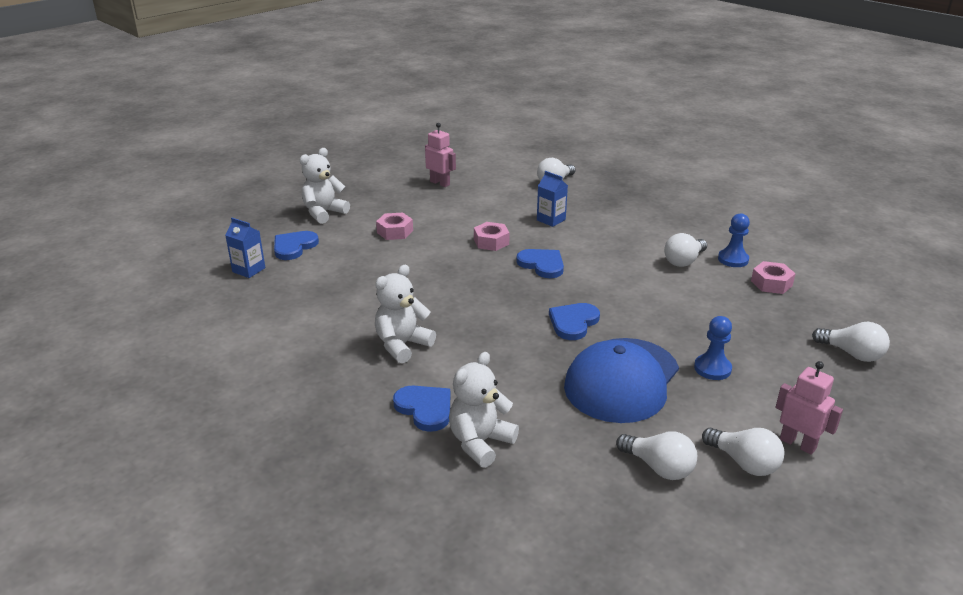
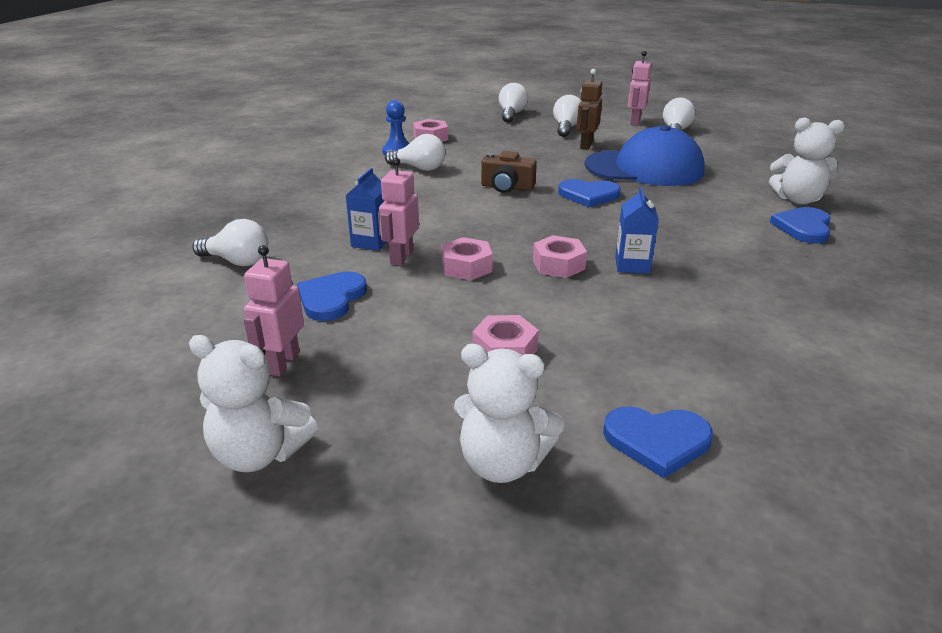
camera: 115 degrees left, 0 degrees up
blue carton [225,218,265,278] -> blue carton moved to [615,187,659,274]
white teddy bear [375,265,436,363] -> white teddy bear moved to [189,335,318,472]
blue heart [516,249,564,278] -> blue heart moved to [297,271,367,321]
white light bulb [616,432,697,480] -> white light bulb moved to [553,95,581,137]
blue pawn [694,316,732,380] -> brown robot [577,69,602,150]
none -> pink robot [379,158,419,266]
none -> brown camera [481,151,537,193]
none -> pink nut [533,235,587,278]

